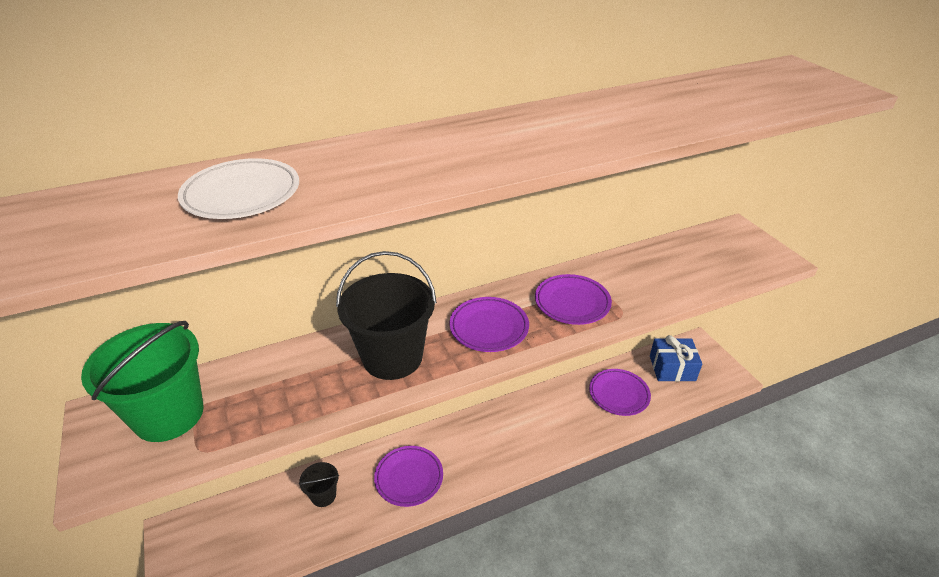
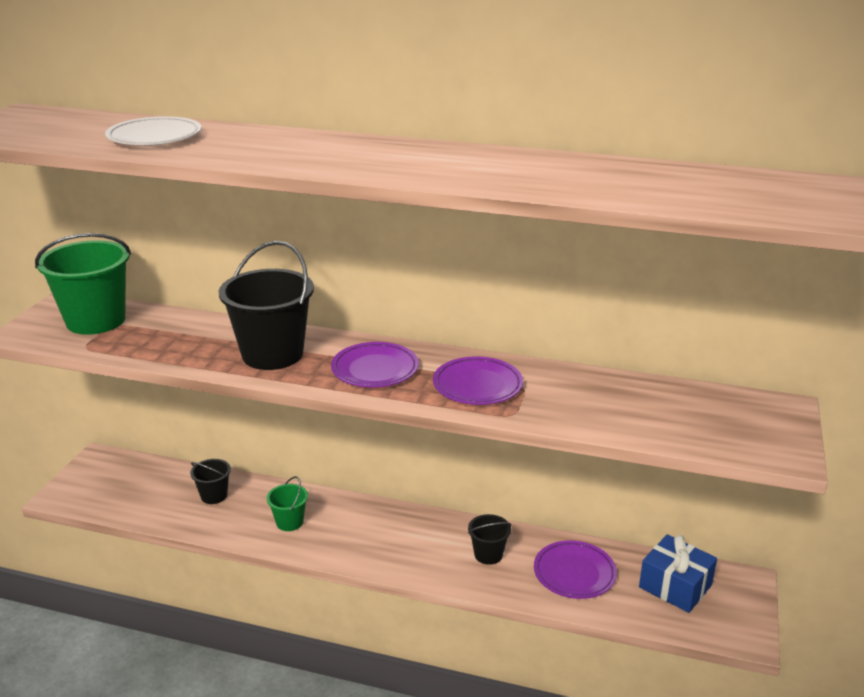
camera: 40 degrees right, 10 degrees down
purple plate [374,446,443,507] -> green bucket [267,476,308,531]
none -> black bucket [468,514,512,565]

